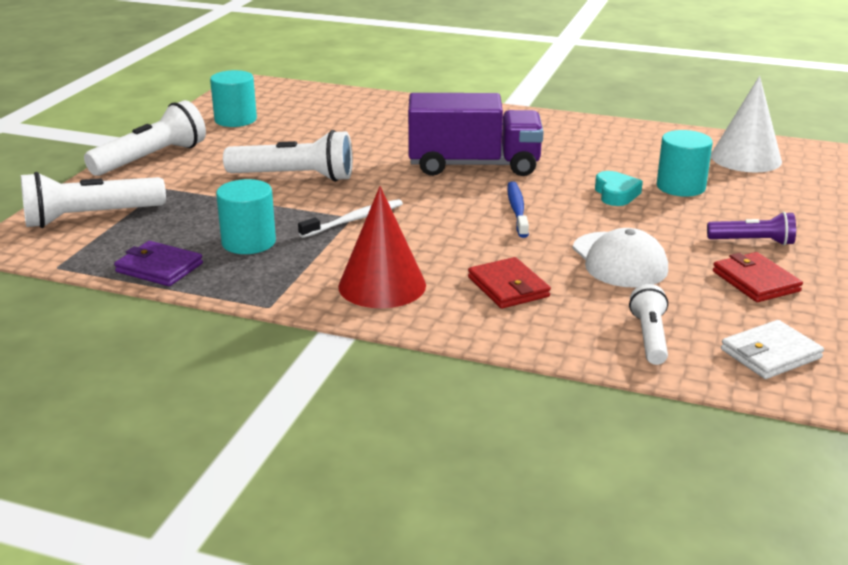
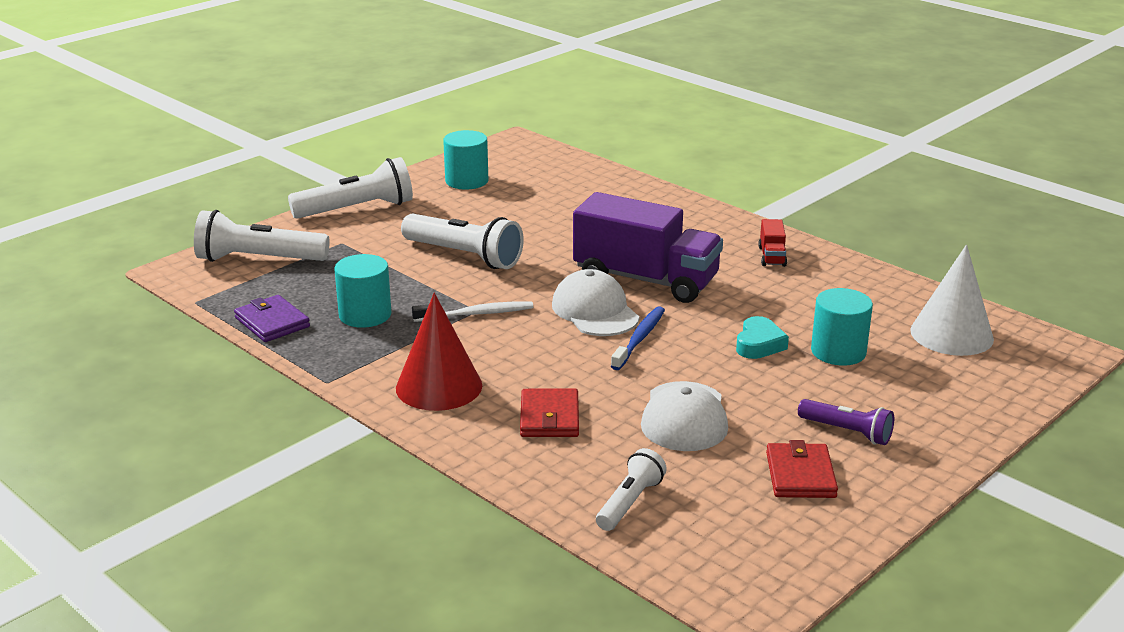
camera: 25 degrees right, 0 degrees up
white wallet [721,320,824,379] -> none
none -> white cap [552,269,639,336]
none -> red truck [758,219,787,267]

